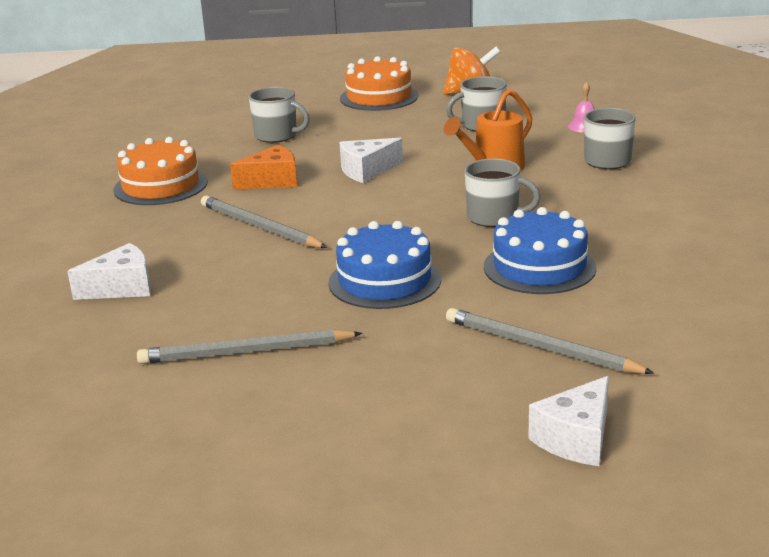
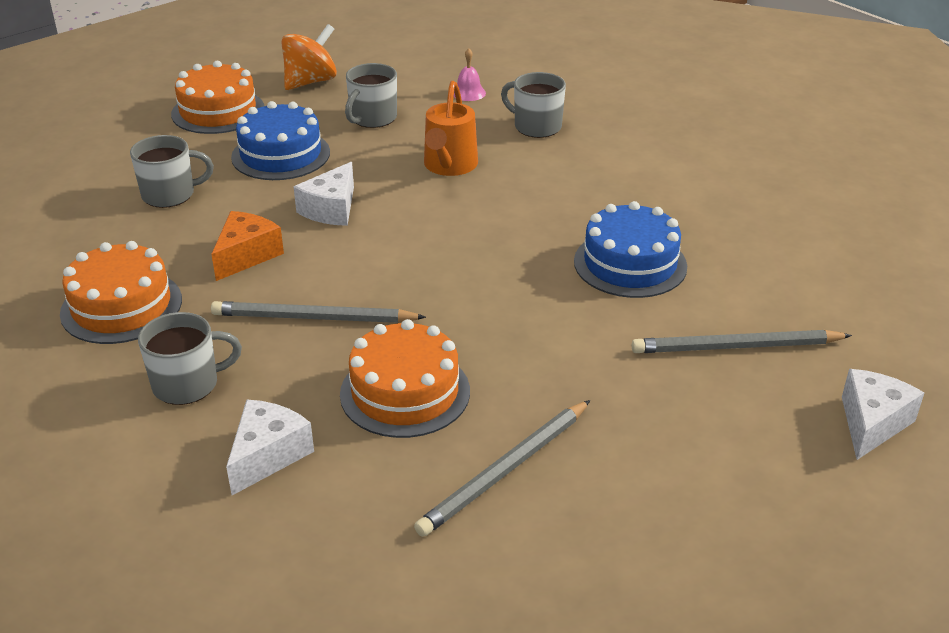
camera: 40 degrees left, 10 degrees up
blue cake [328,221,441,309] -> blue cake moved to [231,101,330,180]
grey mug [465,158,541,227] -> grey mug moved to [138,312,242,405]
white cheese [528,376,609,466] -> white cheese turned 150 degrees counterclockwise [842,369,924,460]
none -> orange cake [340,319,470,438]

